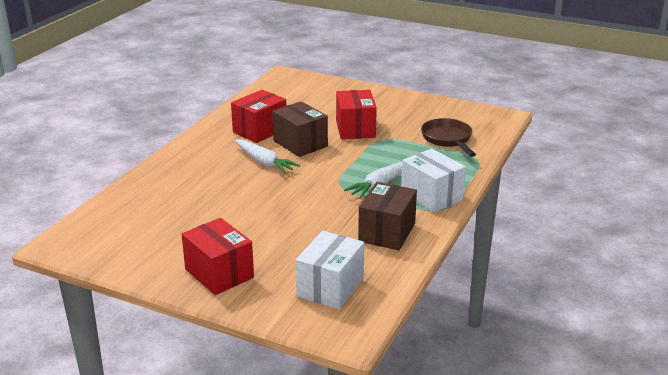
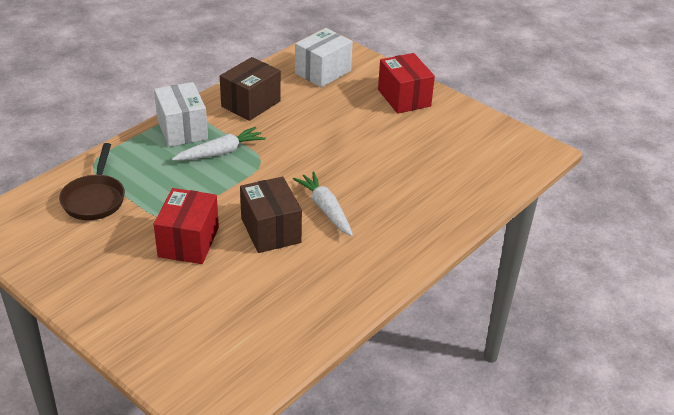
camera: 165 degrees left, 10 degrees up
red box [231,90,286,143] -> none

